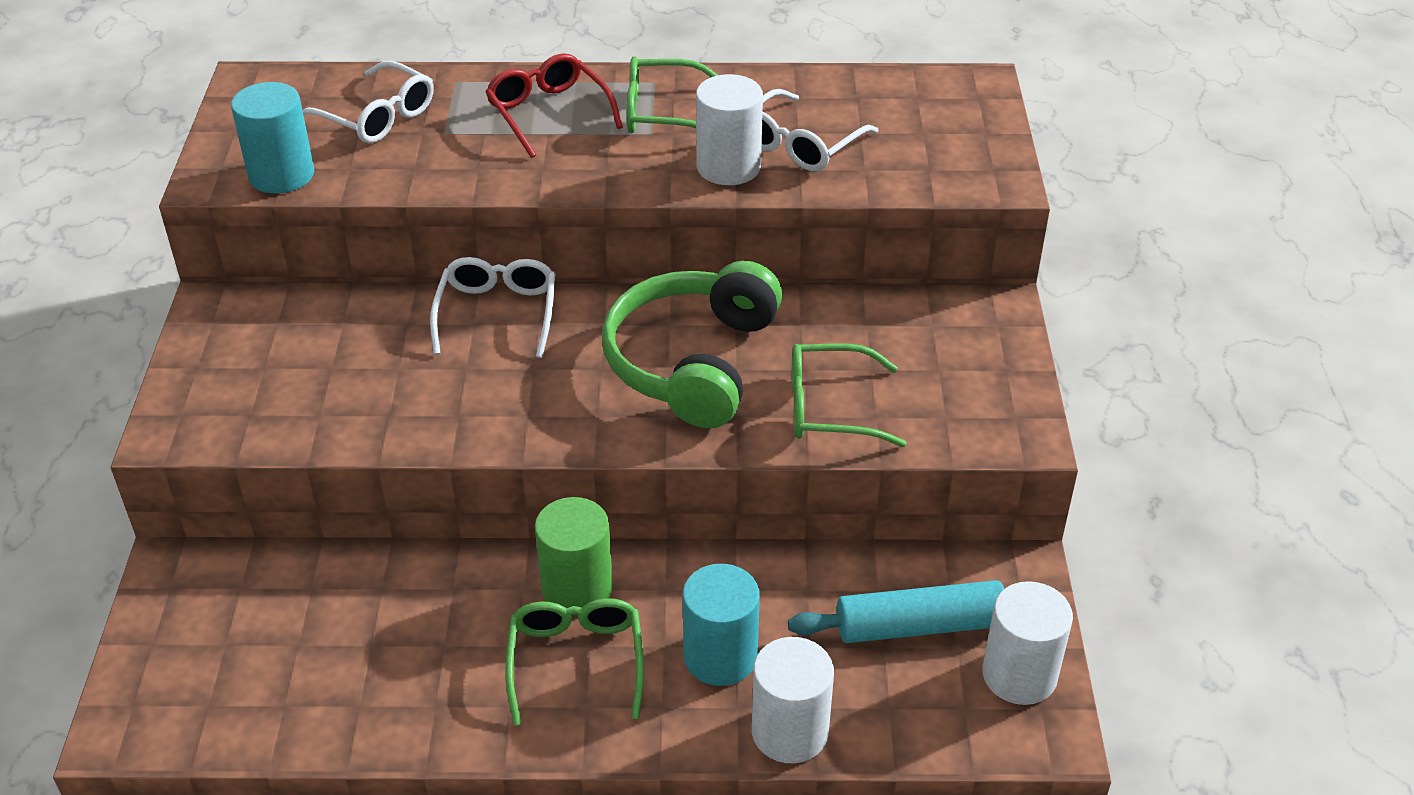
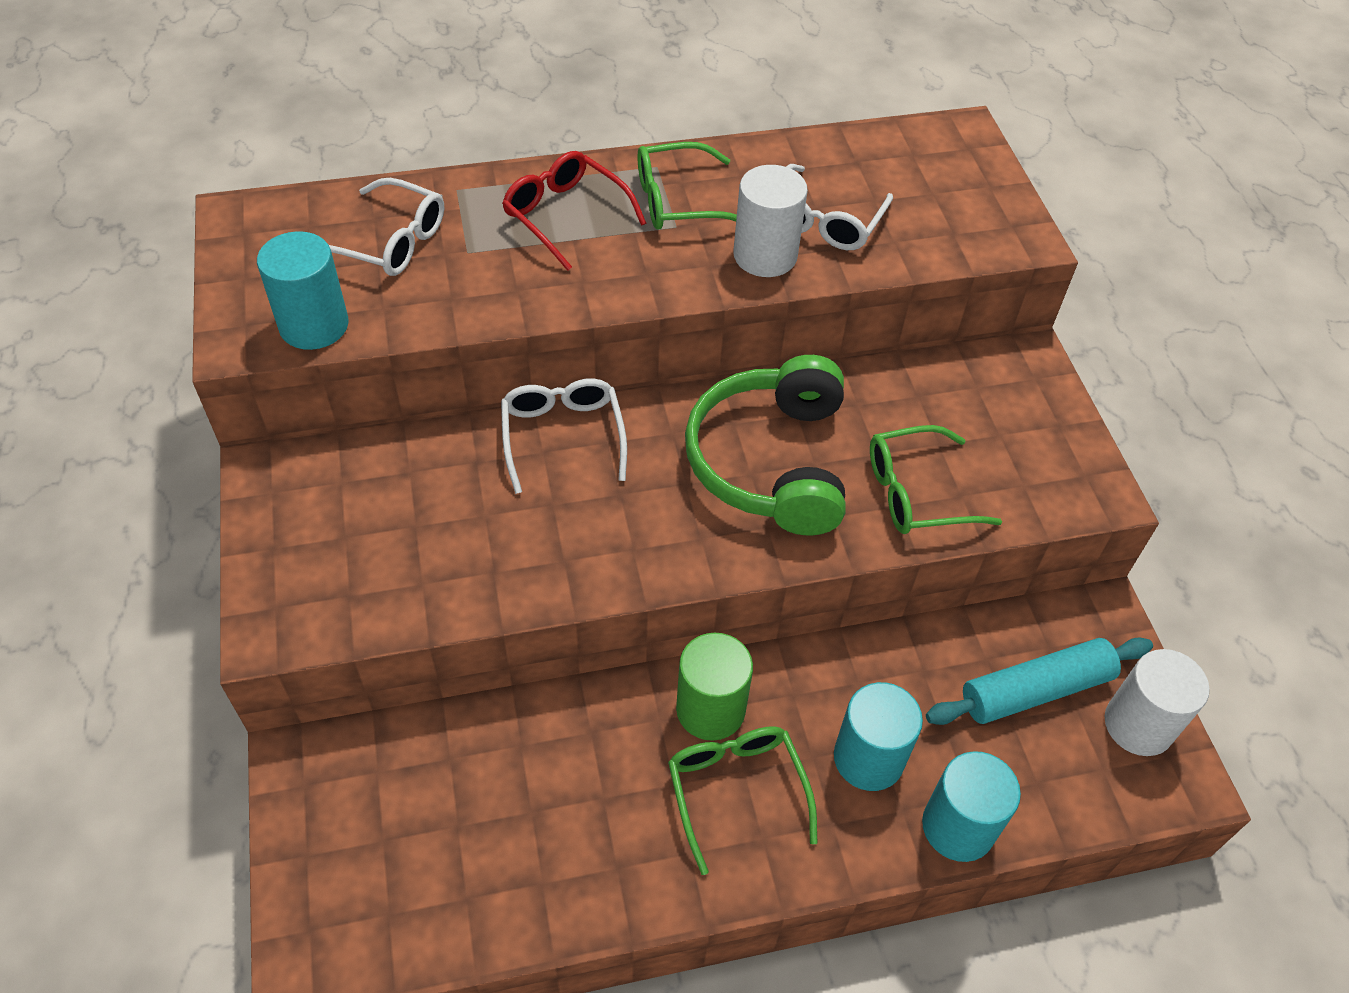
camera: 15 degrees left, 10 degrees up
white cylinder [752,637,834,763] -> turquoise cylinder [922,751,1021,862]

